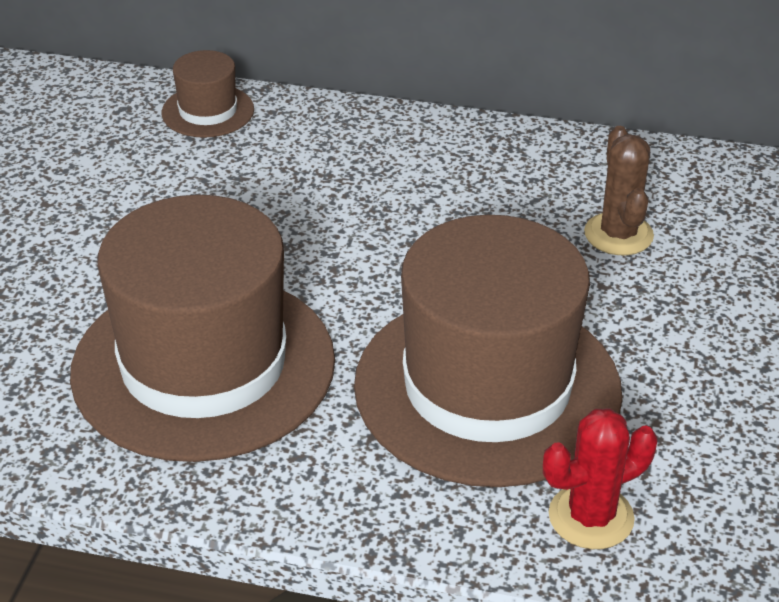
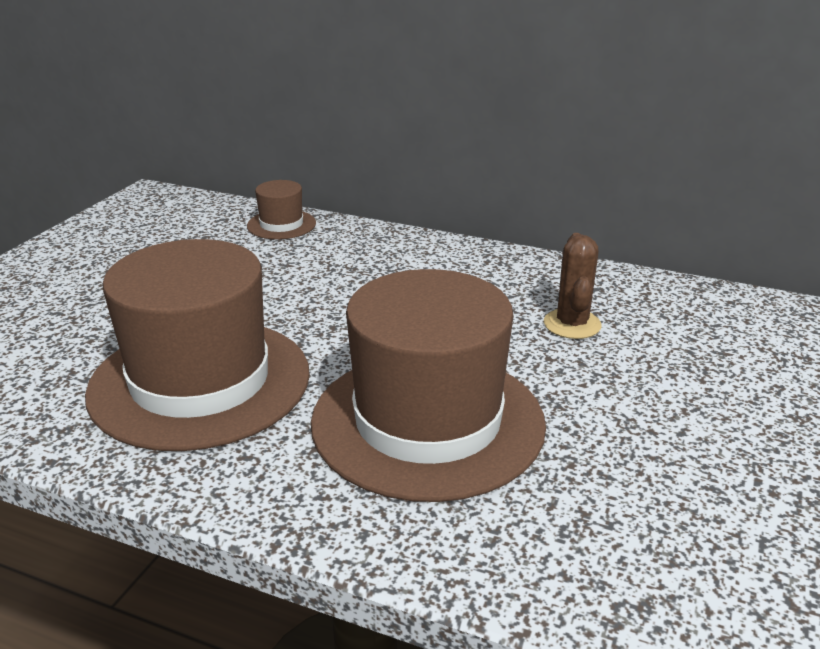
camera: 10 degrees right, 10 degrees down
red cactus [543,408,658,549] -> none

